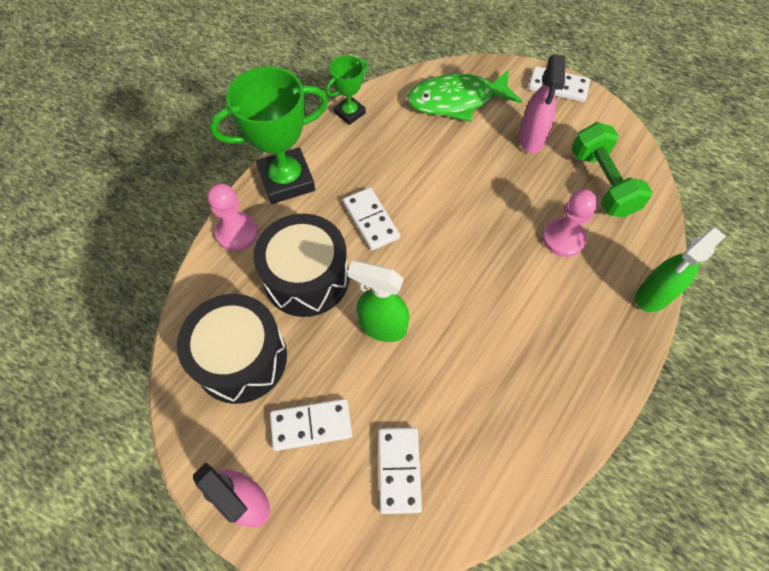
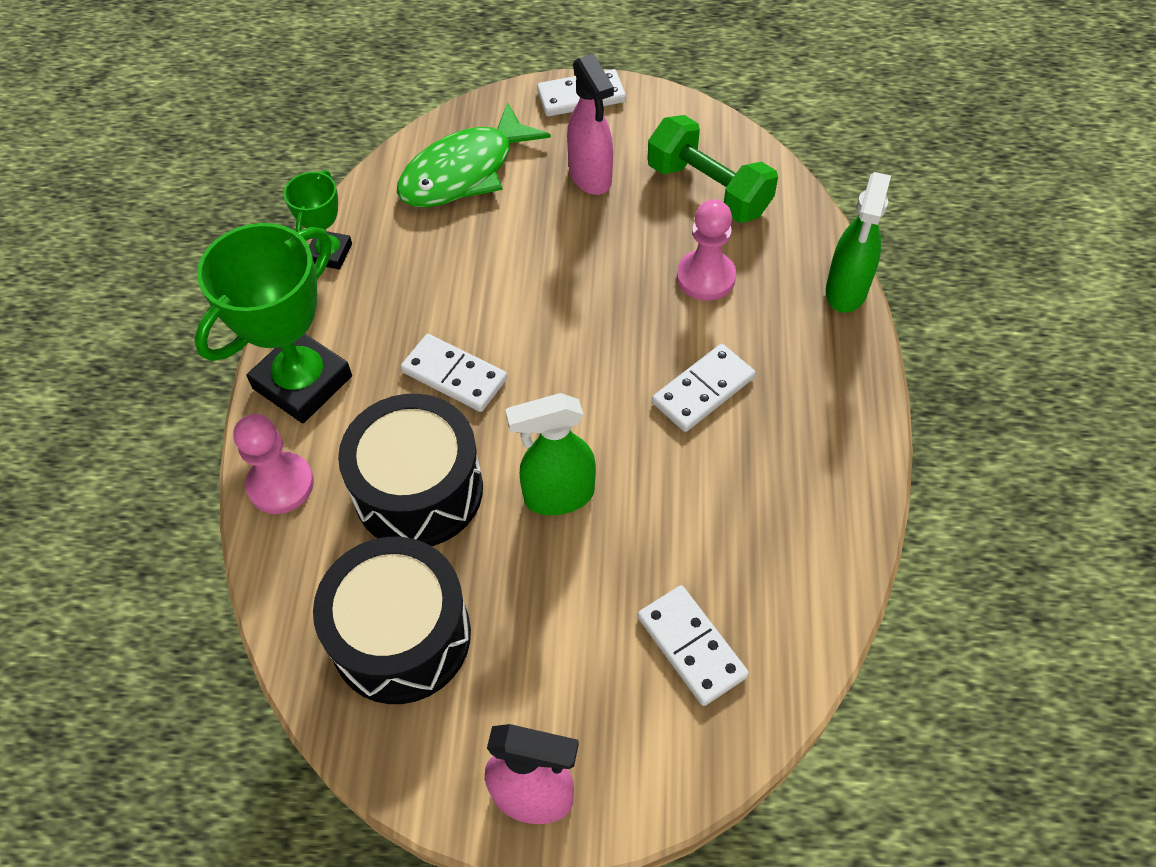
camera: 30 degrees left, 5 degrees down
white domino [270,399,352,451] -> white domino moved to [652,344,755,432]

